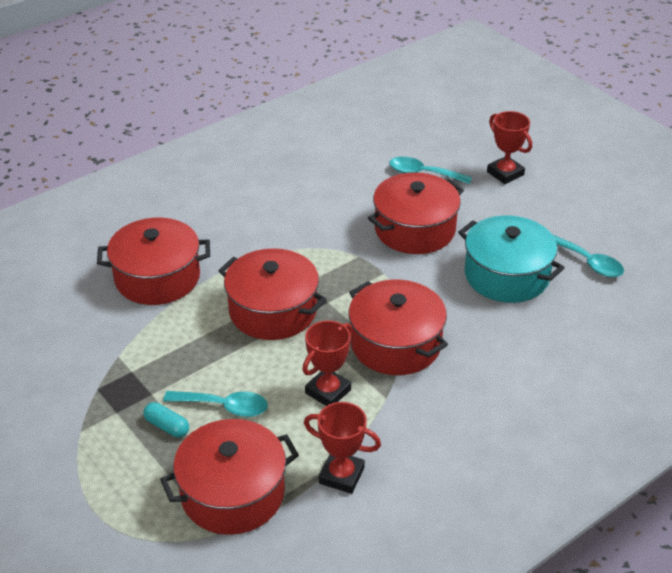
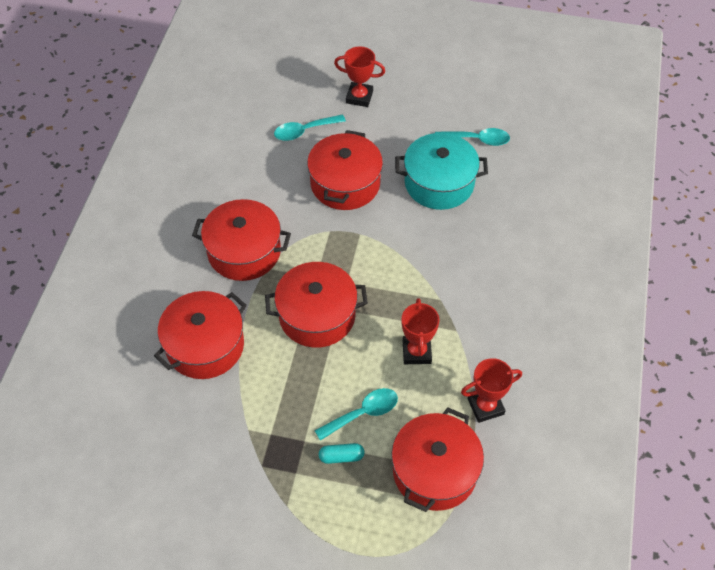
camera: 40 degrees left, 15 degrees up
red pot [349,280,448,375] -> red pot moved to [192,199,291,281]

